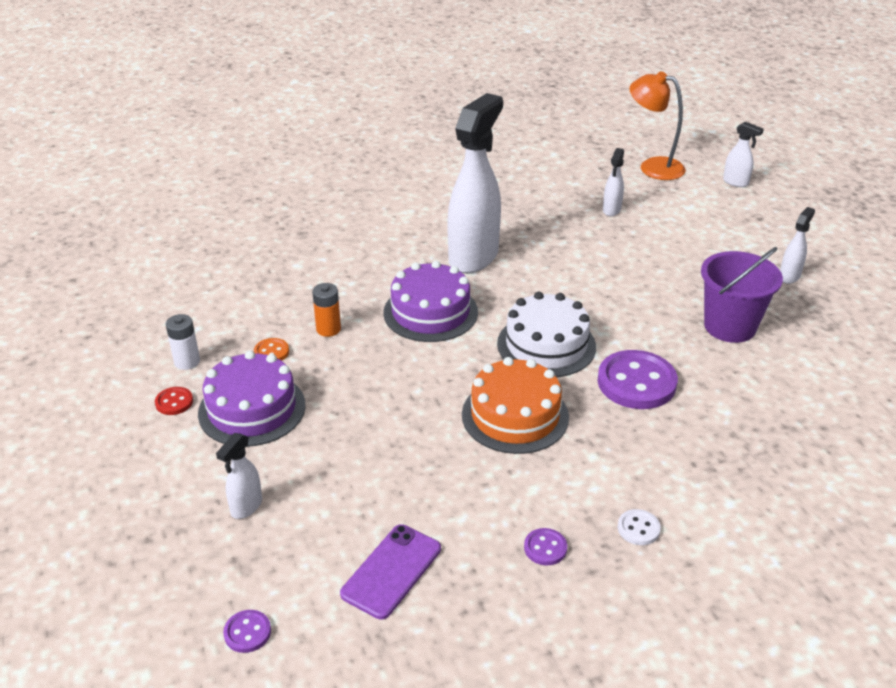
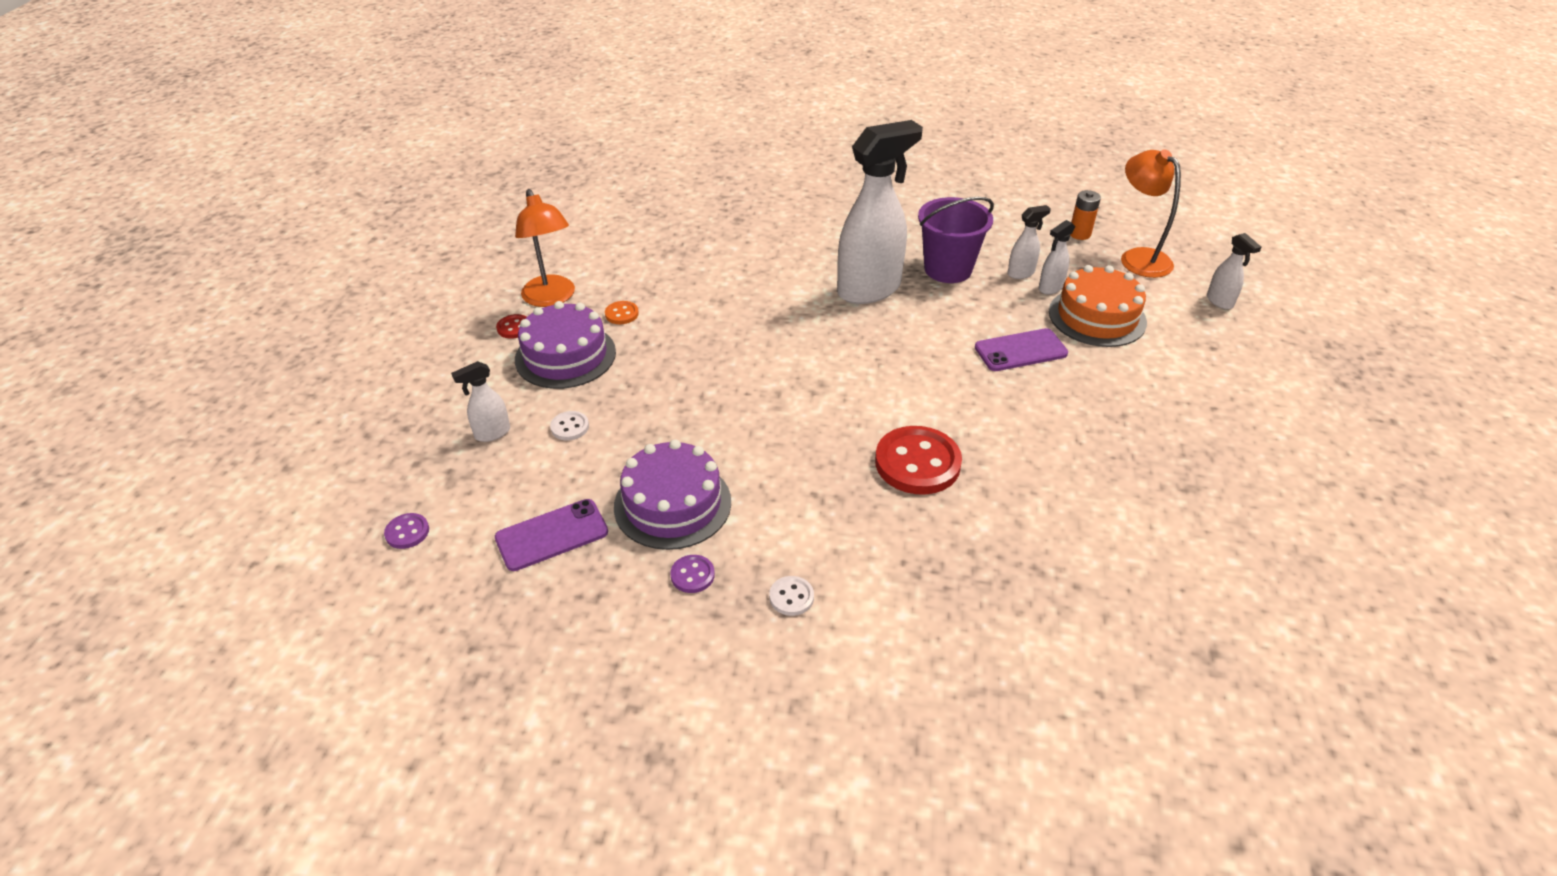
camera: 30 degrees right, 5 degrees up
white battery [166,314,200,370] -> orange lamp [515,189,575,307]
orange battery [312,283,341,337] -> orange battery moved to [1070,190,1101,240]
purple cake [383,261,478,342] -> purple cake moved to [614,439,731,550]
orange cake [462,357,569,454] -> orange cake moved to [1049,265,1147,347]
white cake [497,292,596,377] -> none
purple button [598,350,678,409] -> red button [875,426,962,494]
purple bucket [701,247,783,343] -> purple bucket moved to [918,197,994,283]
white spray bottle [780,207,815,284] -> white spray bottle moved to [1008,205,1051,279]
none -> white button [550,411,589,441]
none -> purple phone [975,328,1068,371]

